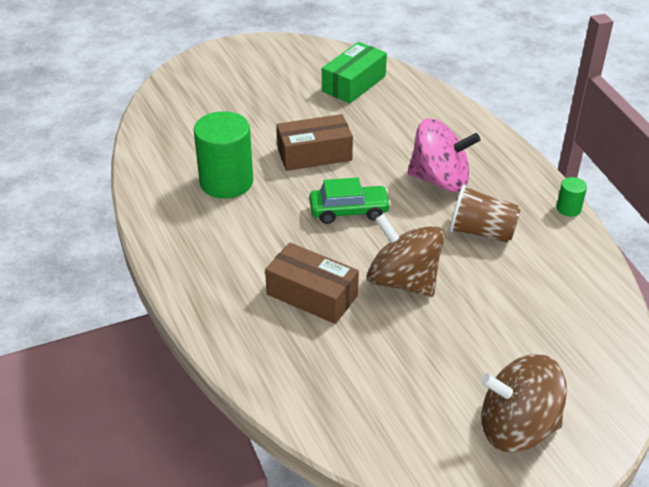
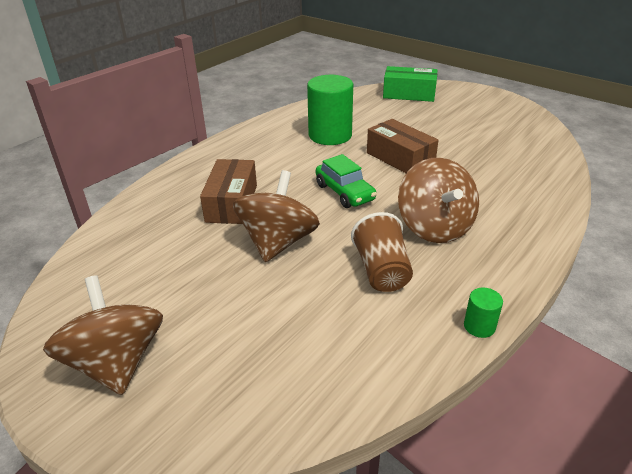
camera: 65 degrees right, 5 degrees down
green box [322,42,387,103] -> green box moved to [383,66,437,102]
pink spinning top [408,118,480,192] -> brown spinning top [398,158,479,243]

